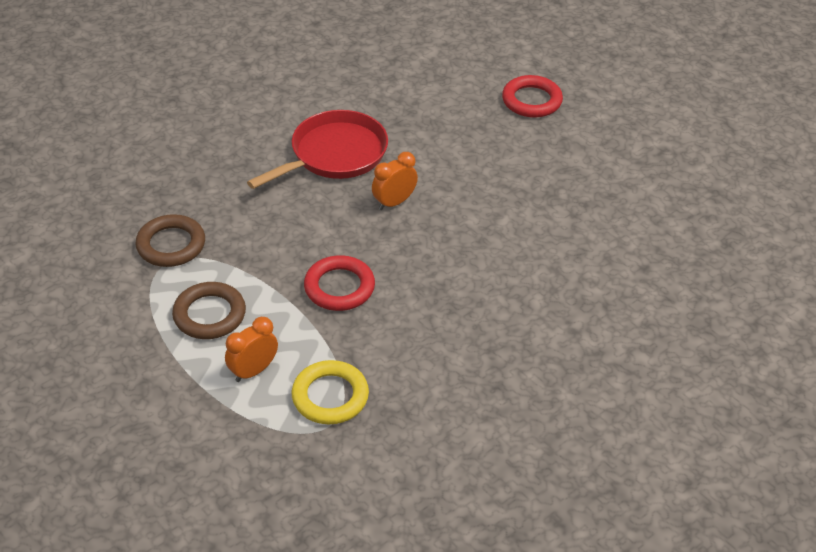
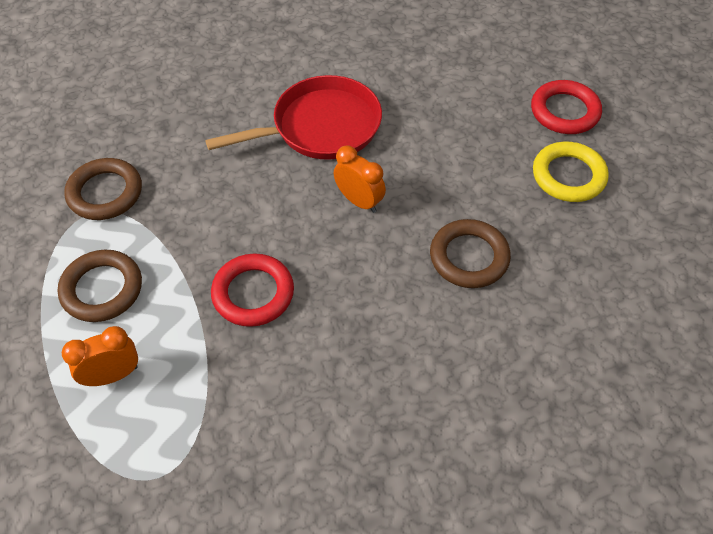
camera: 20 degrees right, 10 degrees up
yellow ring [292,360,369,424] -> yellow ring moved to [533,142,609,202]
orange clock [372,152,418,210] -> orange clock turned 60 degrees clockwise [334,146,386,213]
none -> brown ring [430,219,511,288]

